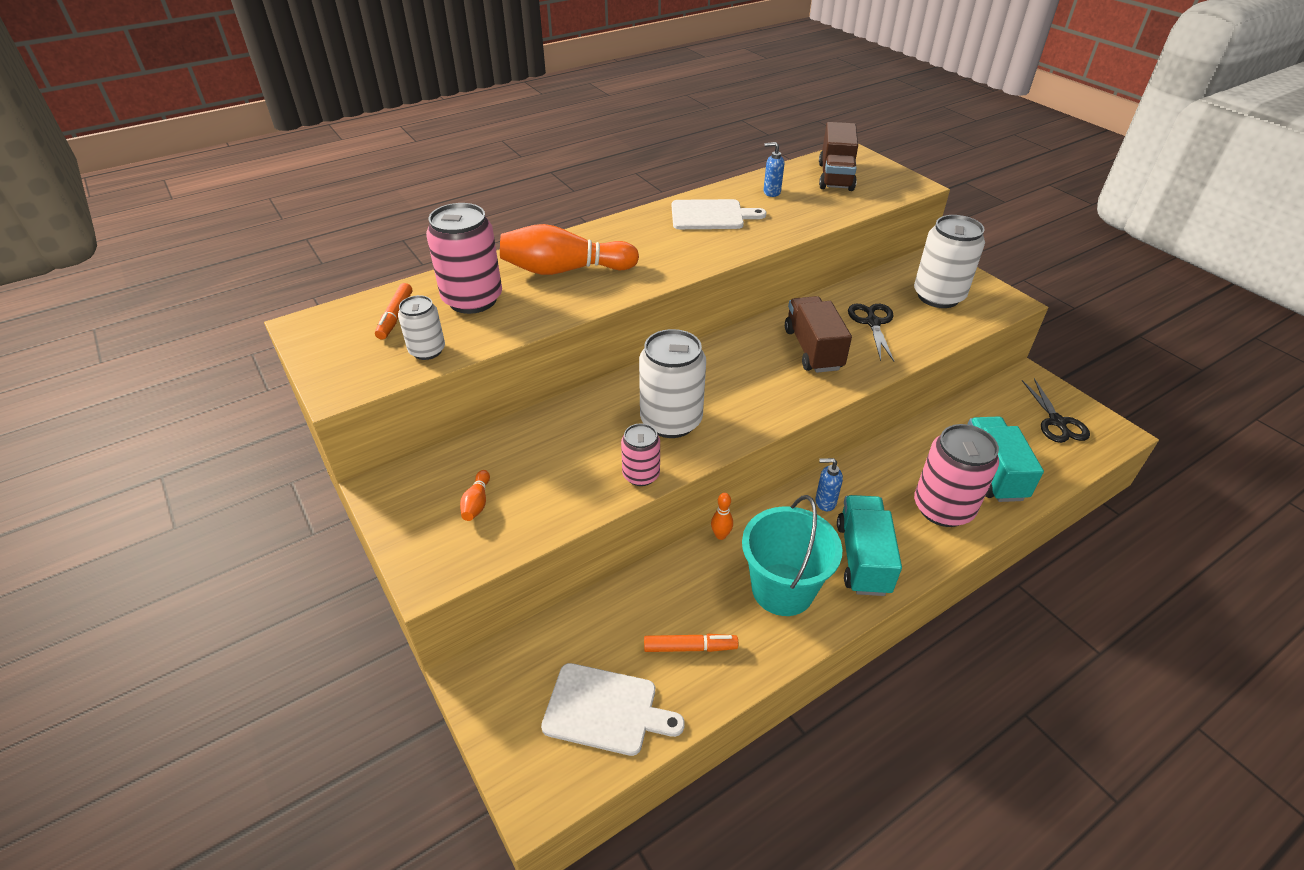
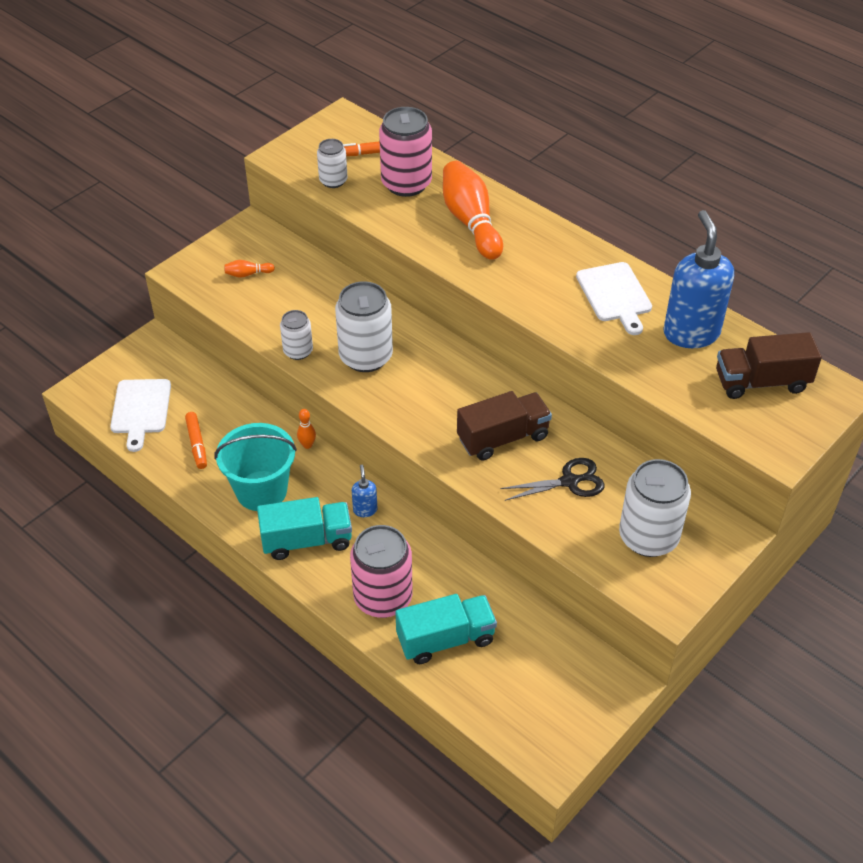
camera: 75 degrees right, 5 degrees up
pink can [621,423,660,486] -> white can [280,310,313,360]
blue soap dispenser [763,142,784,197] -> blue soap dispenser [663,210,734,348], size x2.31
black scissors [1022,378,1090,443] -> none

